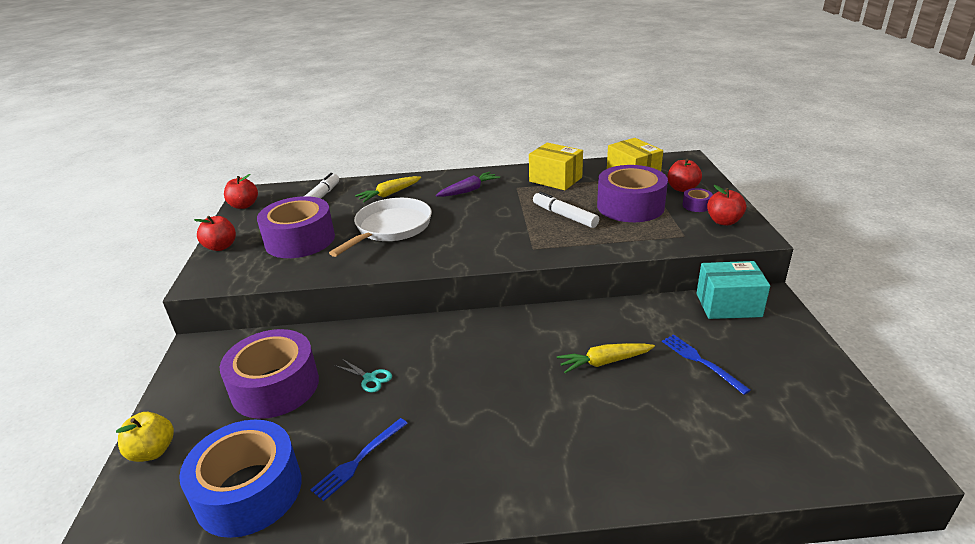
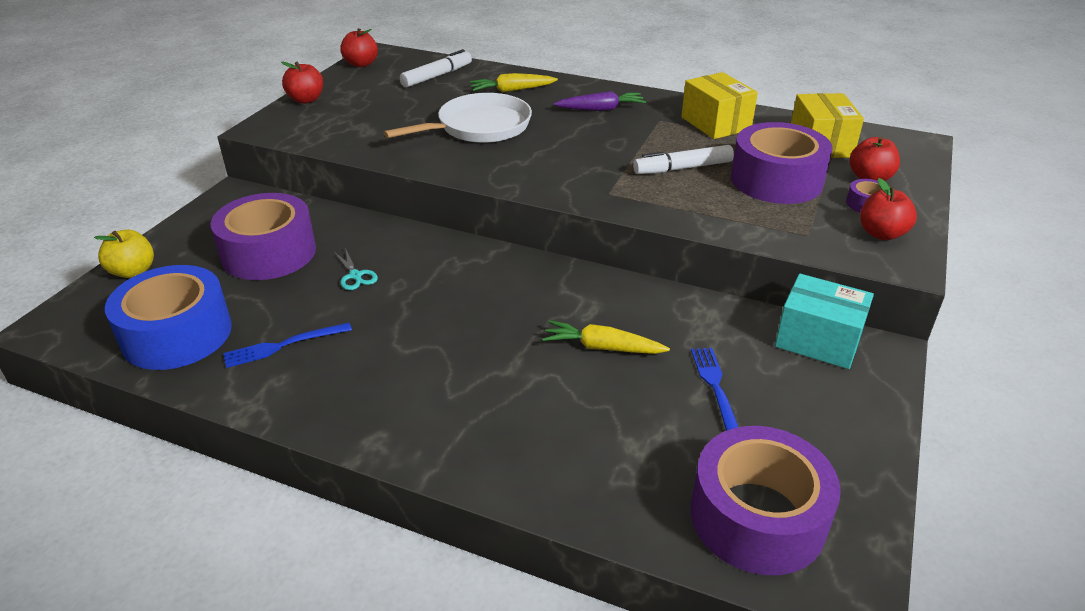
camera: 25 degrees right, 5 degrees up
purple tape [257,196,335,258] -> purple tape moved to [691,426,841,575]
white marker [533,191,599,228] -> white marker turned 90 degrees counterclockwise [633,145,734,174]

